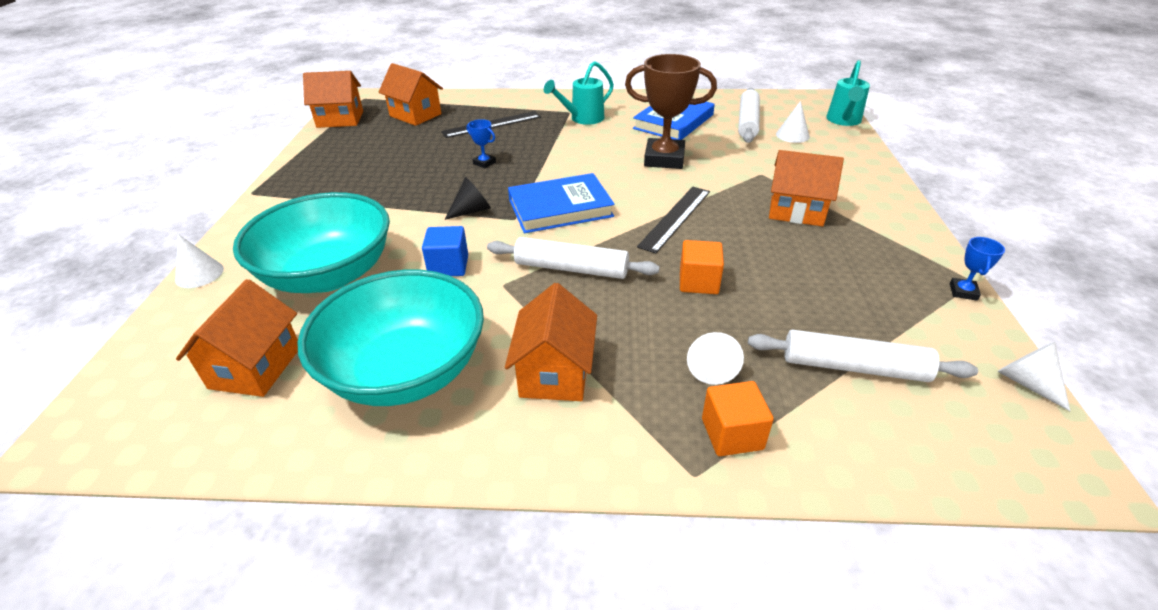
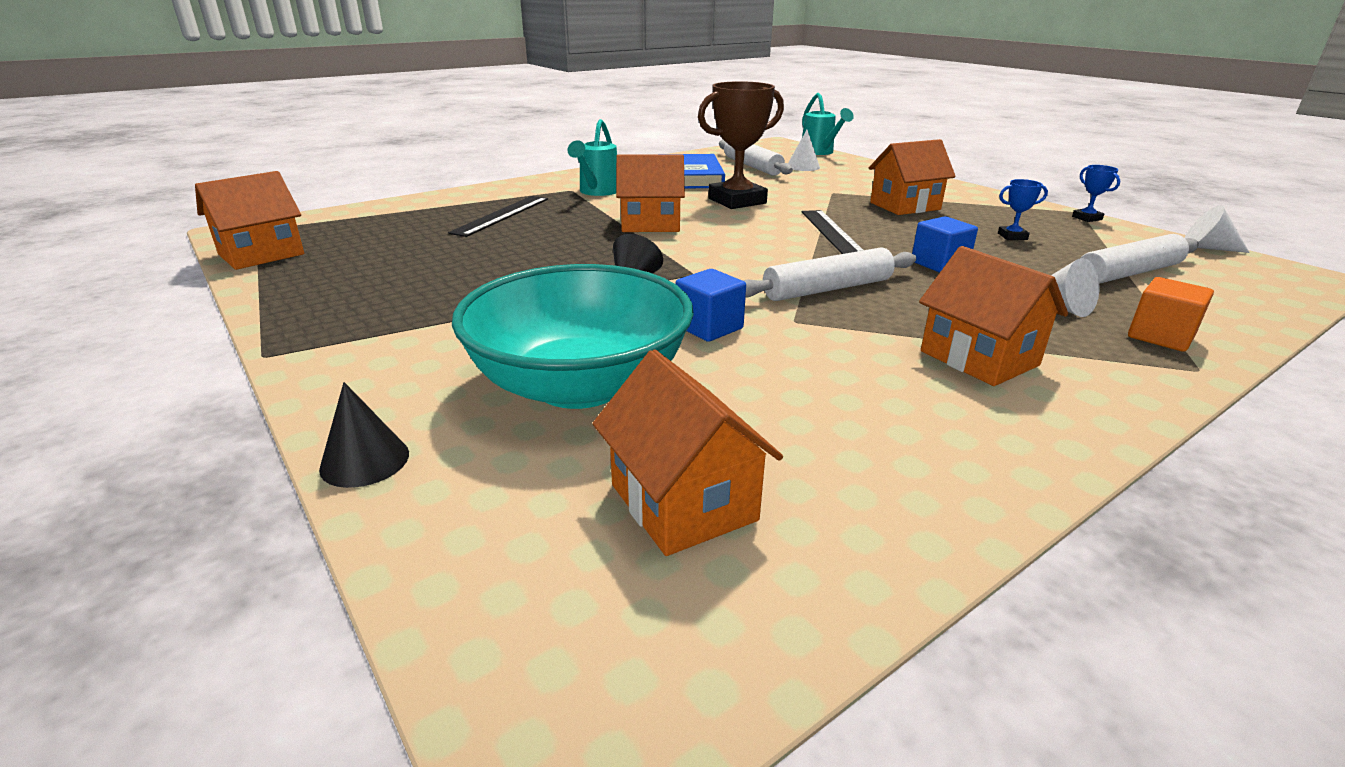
camera: 40 degrees left, 10 degrees down
white cone [175,234,224,288] -> black cone [319,382,409,488]
turquoise bowl [297,270,484,406] -> none
orange house [379,63,443,126] -> orange house moved to [616,154,685,232]
blue trophy [467,119,496,168] -> blue trophy moved to [998,179,1048,240]
blue book [508,173,614,233] -> none
orange cube [680,240,724,294] -> blue cube [912,216,978,273]

